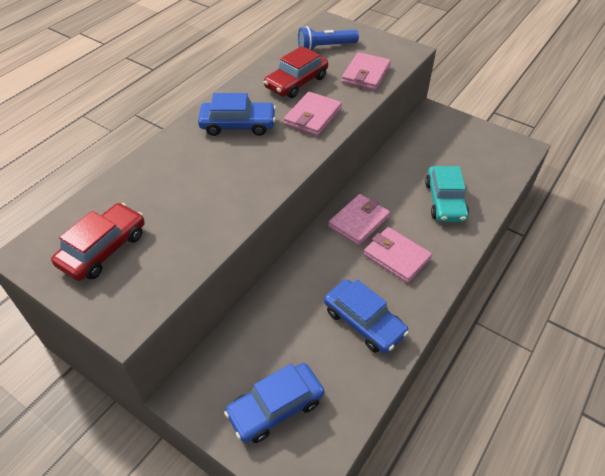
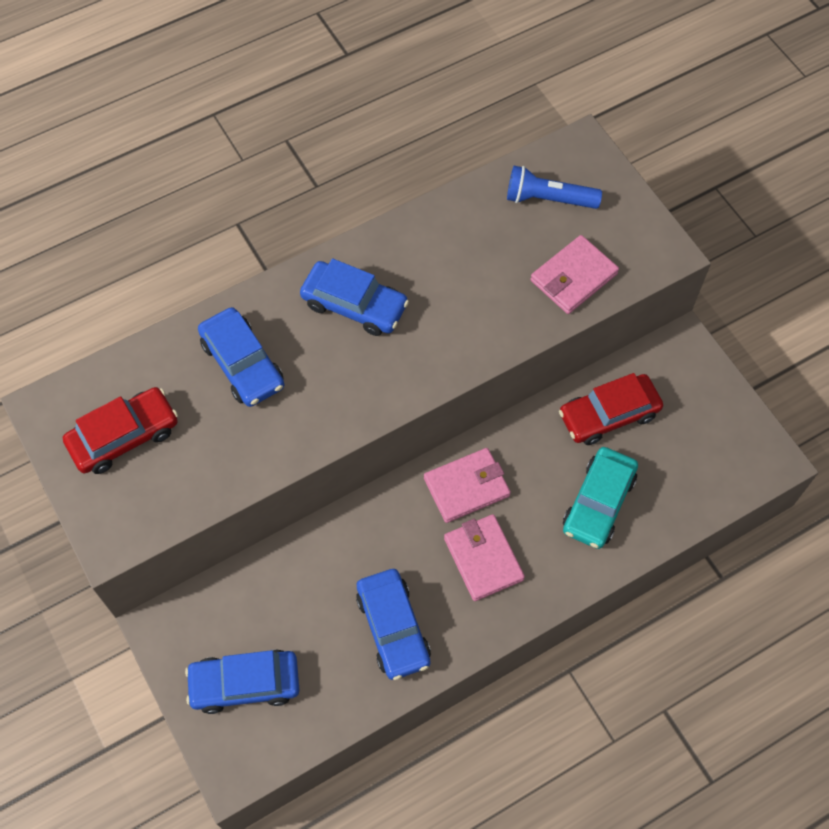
camera: 25 degrees right, 15 degrees up
red car [264,46,328,98] -> red car moved to [559,373,663,445]
pink wallet [284,92,342,136] -> none
none -> blue car [198,307,285,407]

